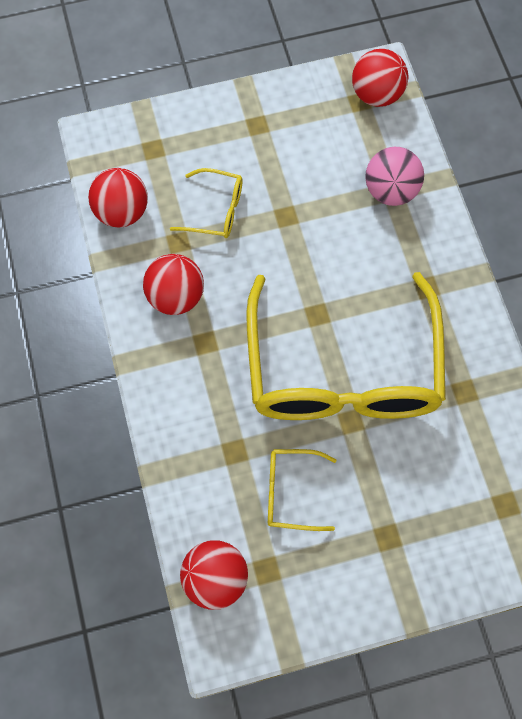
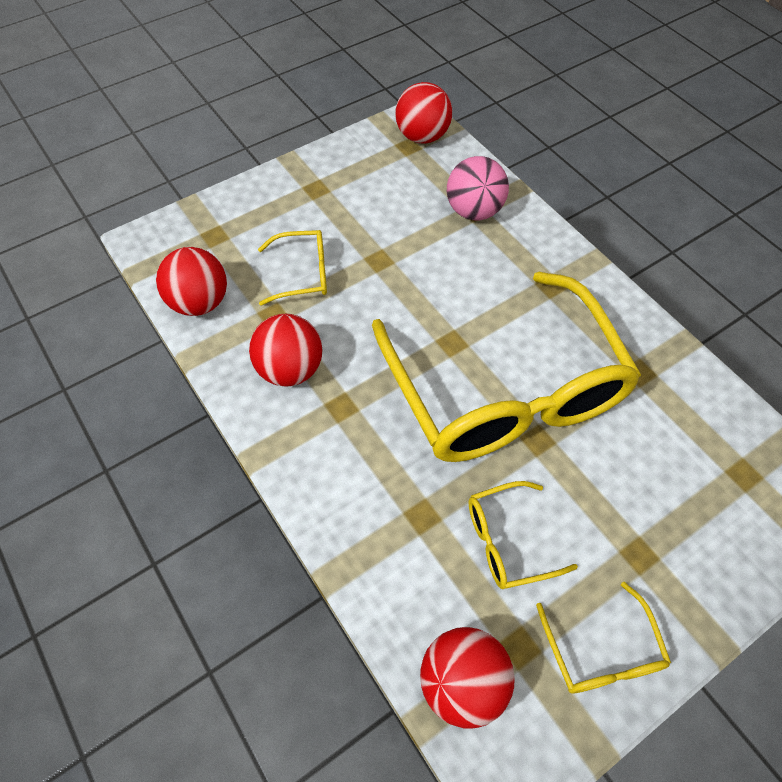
camera: 20 degrees left, 10 degrees down
none -> yellow glasses [536,582,671,694]

